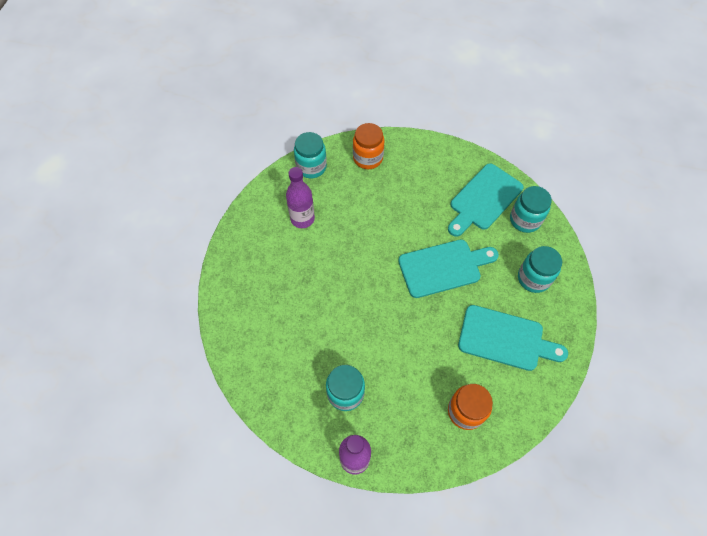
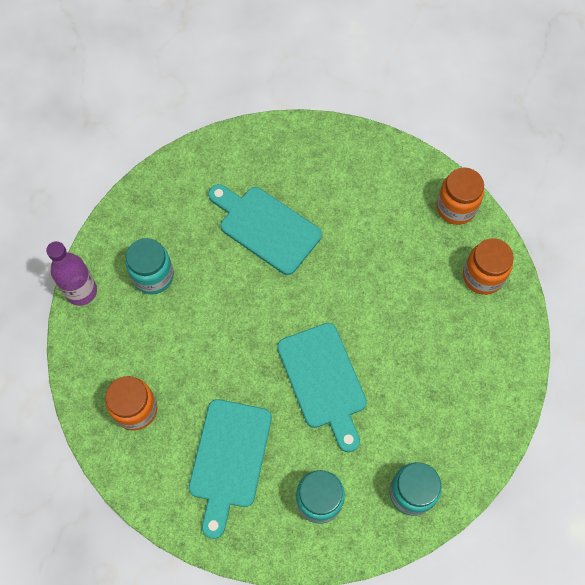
camera: 85 degrees right, 5 degrees up
purple bottle [286,167,315,228] -> none
turquoise jar [294,132,327,178] -> orange jar [436,168,484,225]
turquoise cutting board [448,163,523,237] -> turquoise cutting board moved to [208,184,322,275]

